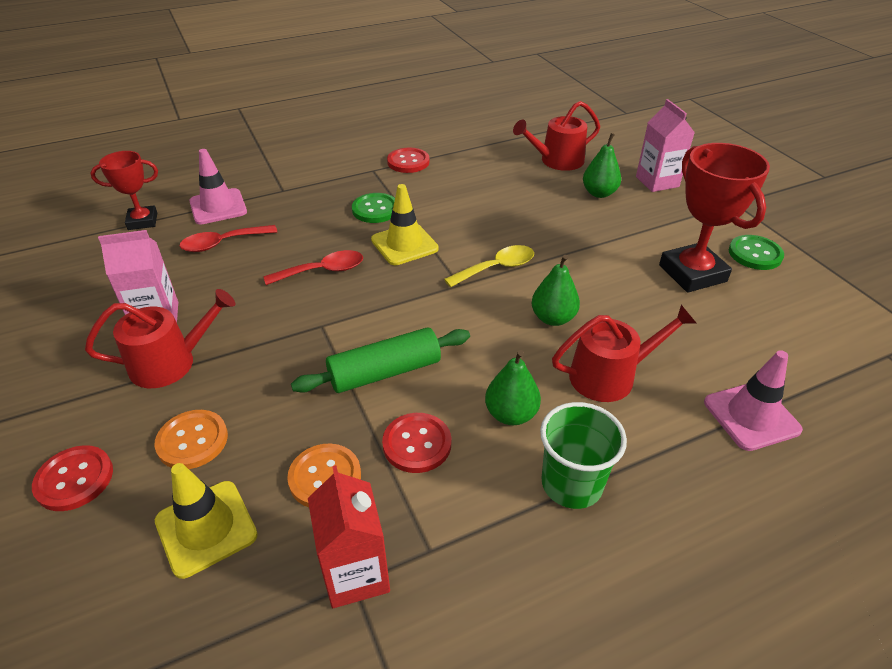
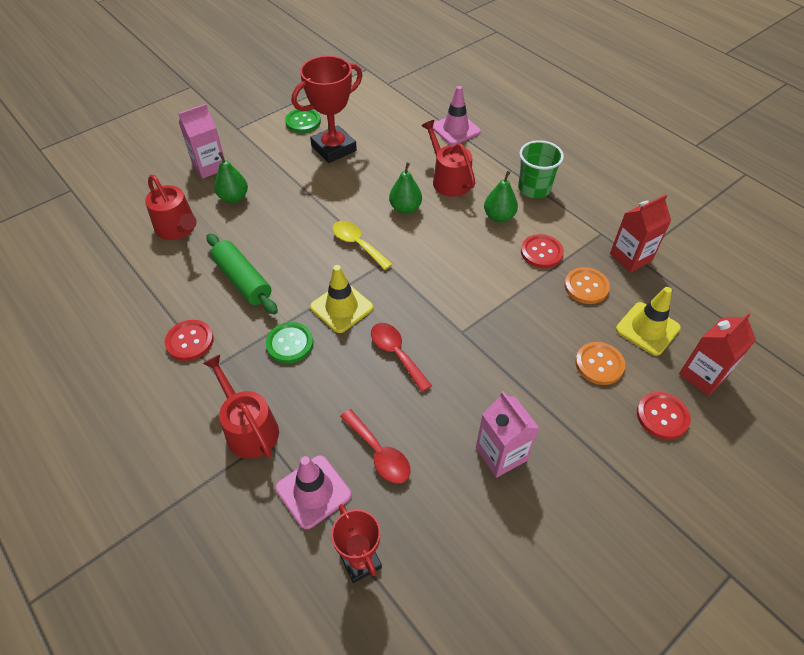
camera: 105 degrees left, 10 degrees up
red watering can [85,289,235,388] -> red watering can moved to [202,355,279,459]
green rolling pin [291,328,470,393] -> green rolling pin moved to [207,233,278,315]
none -> red carton [679,313,756,396]

